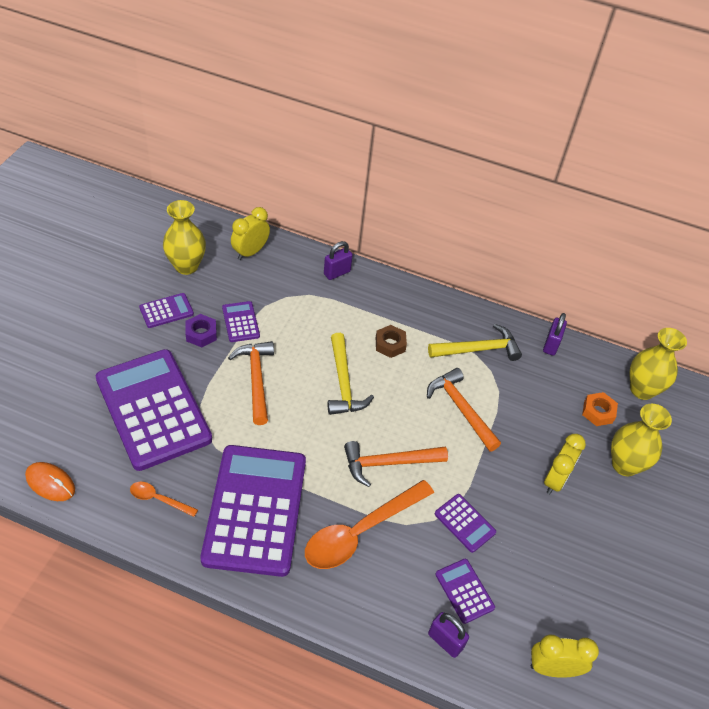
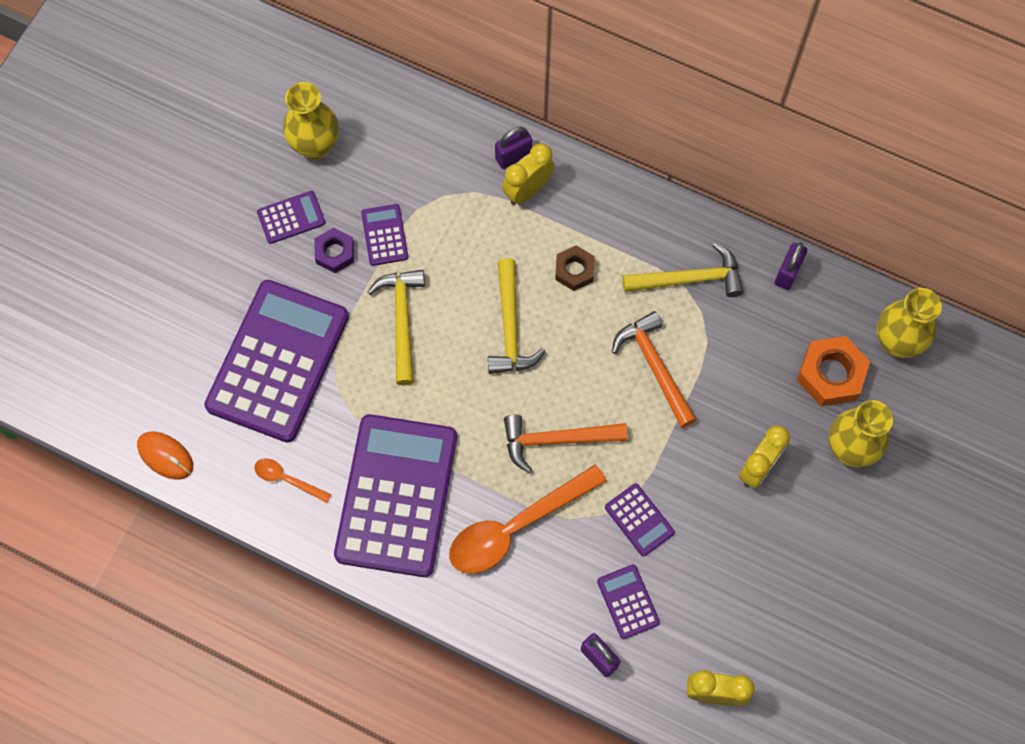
camera: 10 degrees right, 20 degrees up
purple calculator [96,349,212,471] -> purple calculator turned 45 degrees clockwise [204,280,349,443]
orange hammer [228,341,274,425] -> yellow hammer [368,270,425,385]
yellow clock [231,207,270,260] -> yellow clock moved to [502,143,555,205]
orange nut [582,392,618,426] -> orange nut [797,336,870,406], size x1.58

